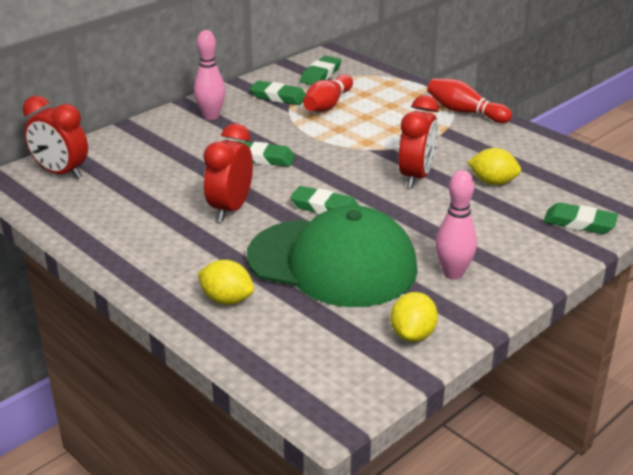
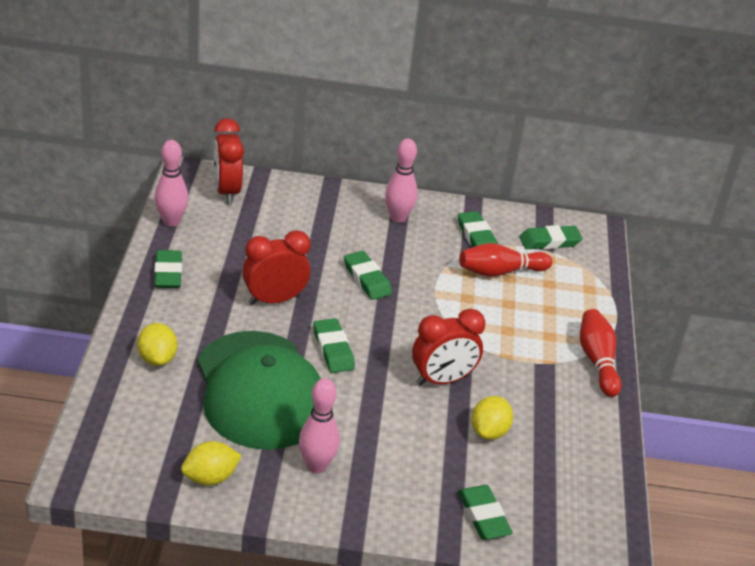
camera: 45 degrees right, 5 degrees up
yellow lemon [468,148,521,185] -> yellow lemon turned 45 degrees clockwise [472,396,513,440]
none -> green eraser [154,250,182,288]
none -> pink bowling pin [155,140,188,227]

